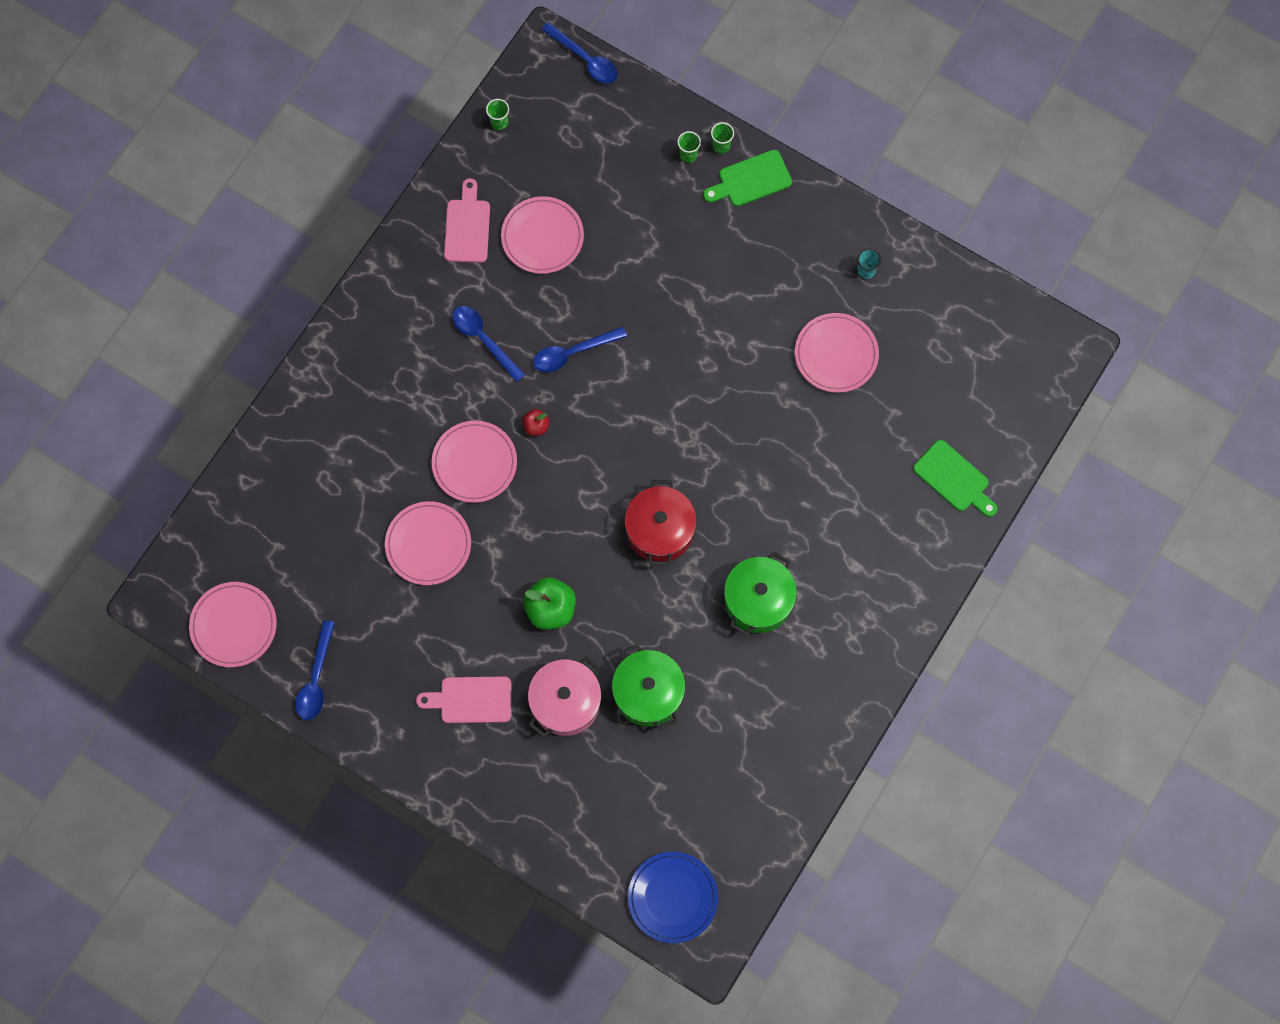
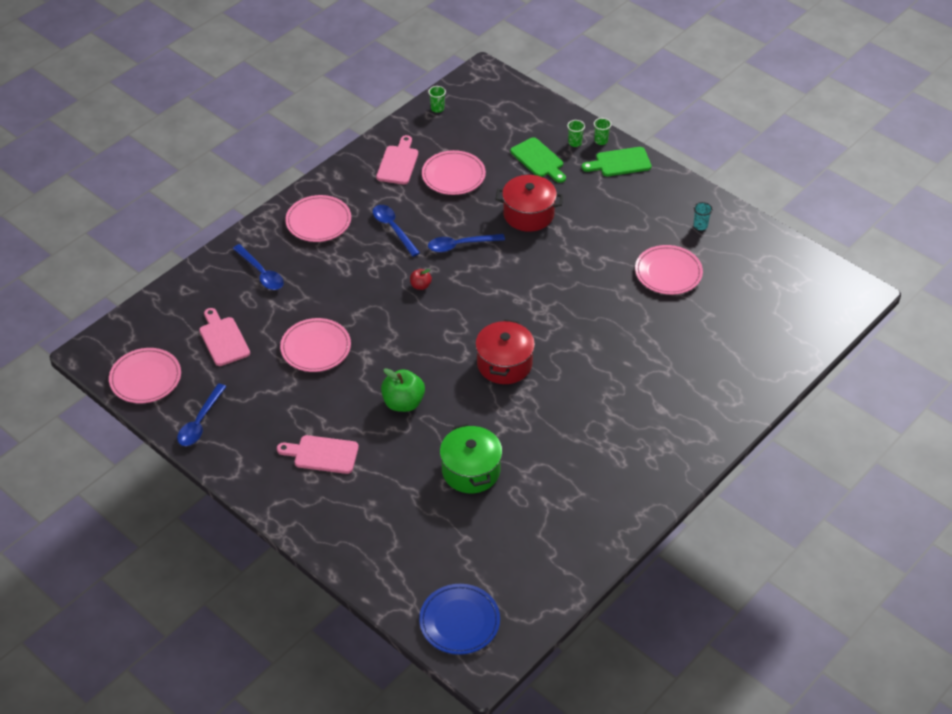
camera: 10 degrees right, 25 degrees down
pink plate [432,421,517,503] -> pink plate moved to [285,195,351,242]
pink pot [528,656,601,738] -> none
blue spoon [541,22,618,84] -> blue spoon moved to [233,244,284,290]
green pot [724,551,797,636] -> none
green cutting board [913,440,998,517] -> green cutting board moved to [510,137,566,183]
none -> pink cutting board [199,308,250,366]
none -> red pot [495,175,563,232]

